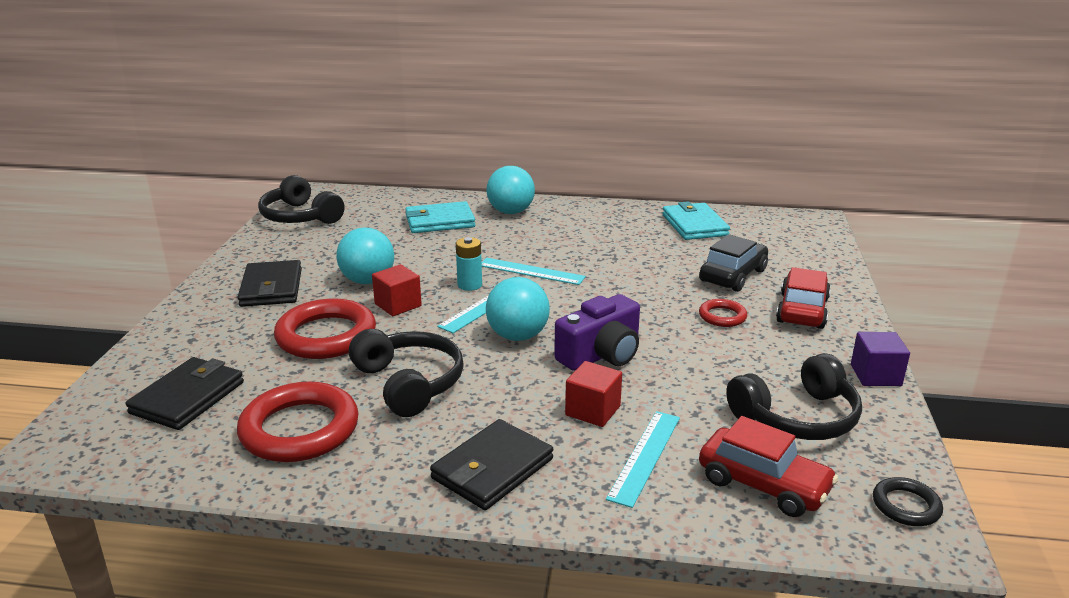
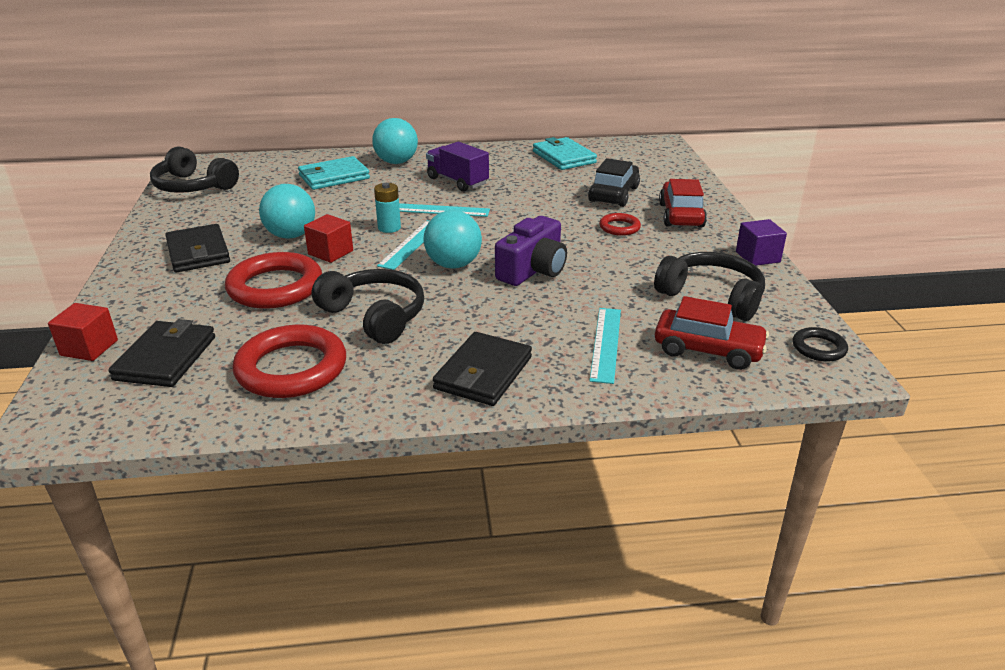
camera: 15 degrees left, 5 degrees up
red cube [565,361,622,427] -> red cube moved to [48,303,118,361]
black headphones [726,353,862,440] -> black headphones turned 105 degrees counterclockwise [654,252,765,321]
none -> purple truck [426,142,489,192]

